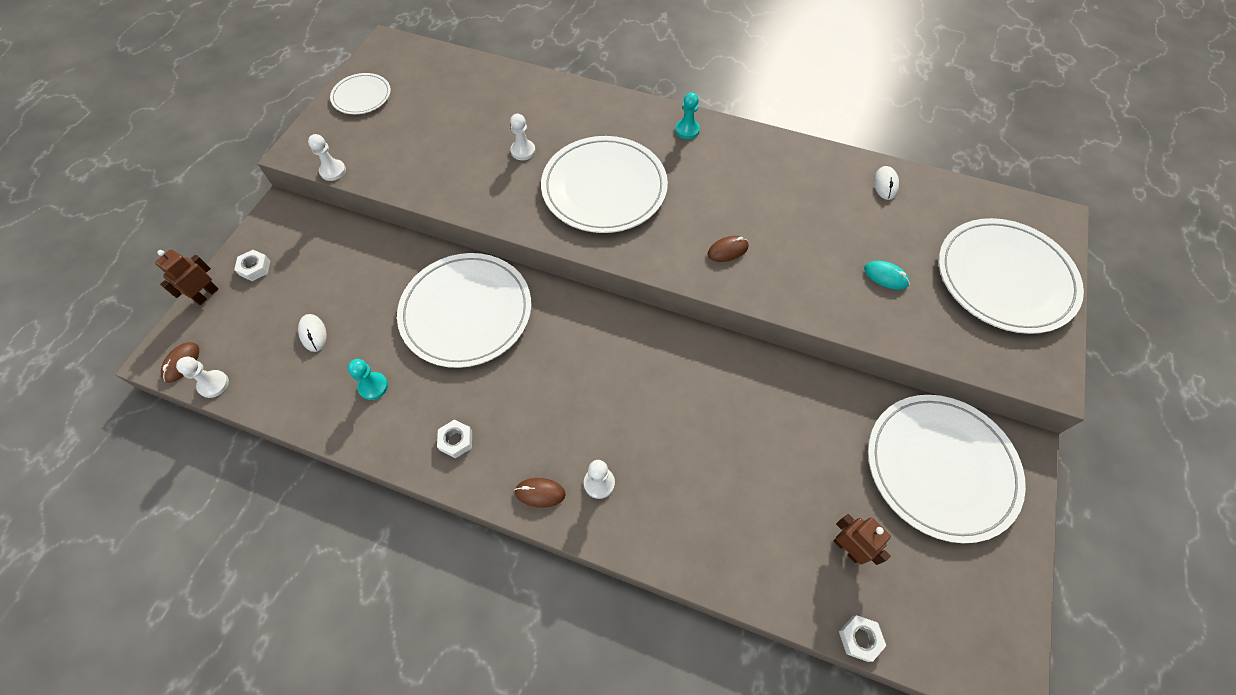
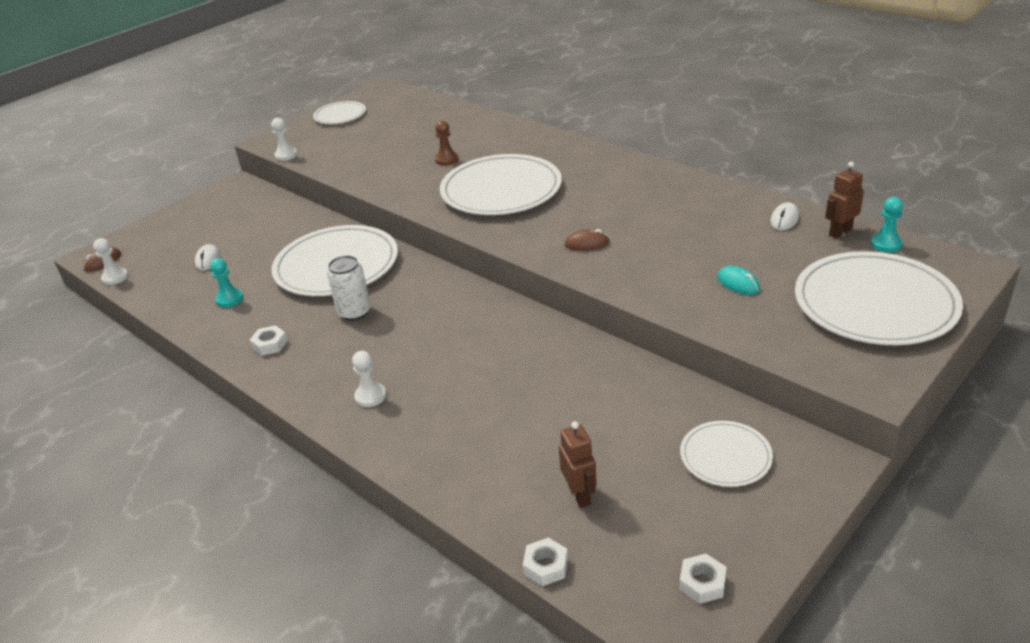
camera: 25 degrees right, 25 degrees down
brown robot [155,249,218,305] -> brown robot moved to [825,162,864,239]
white nut [234,250,270,281] -> white nut moved to [679,554,727,604]
white pawn [510,114,536,160] -> brown pawn [435,120,459,166]
brown mouse [515,478,566,508] -> none
turquoise pawn [675,92,700,139] -> turquoise pawn moved to [870,197,903,252]
white plate [868,395,1026,543] -> white plate [680,421,773,487], size x0.52
none -> white can [327,255,371,321]

